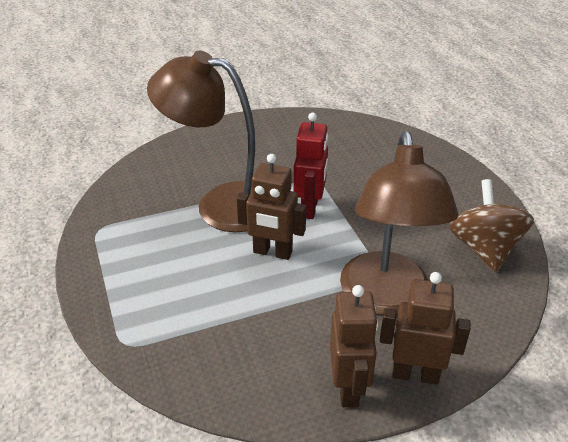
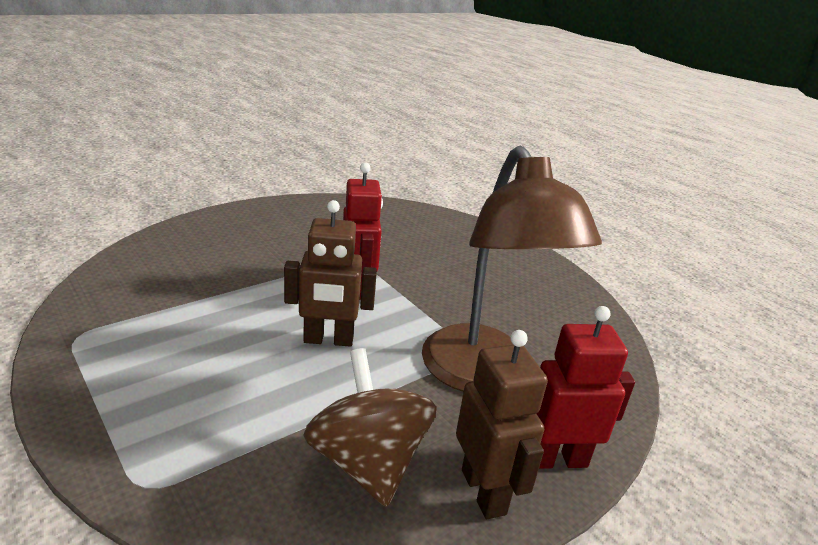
camera: 20 degrees left, 10 degrees down
brown lamp [147,51,255,232] -> none
brown robot [380,272,471,385] -> red robot [536,306,635,469]
brown spinning top [449,179,534,272] -> brown spinning top moved to [303,348,437,507]

